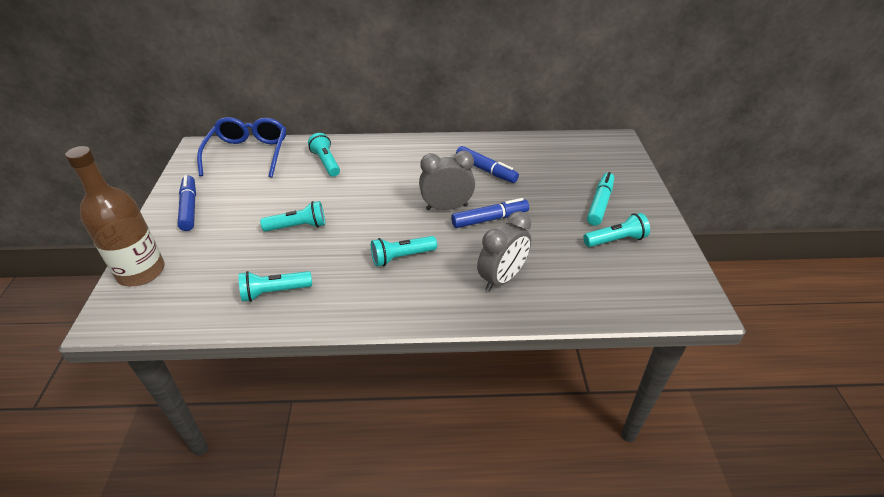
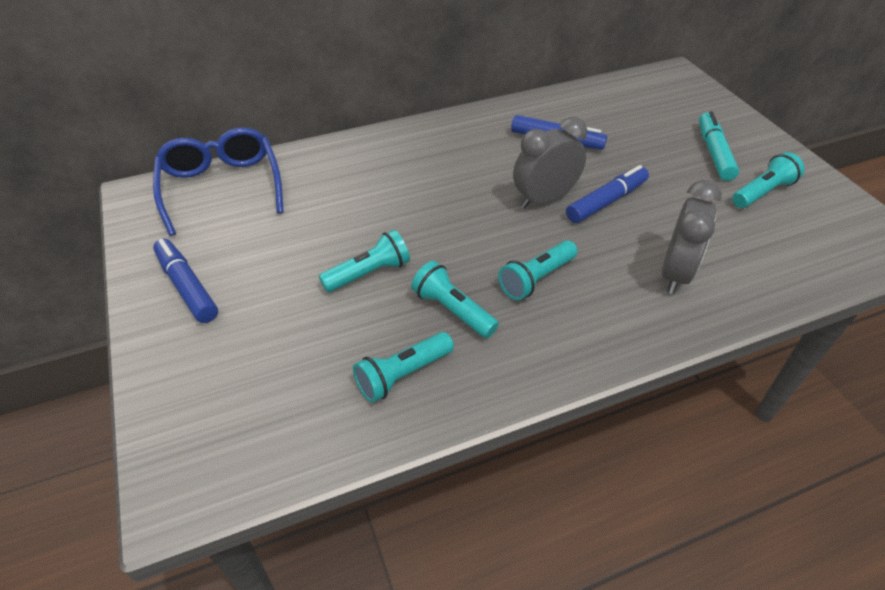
camera: 20 degrees left, 5 degrees up
brown bottle [65,146,165,286] -> none
turquoise flashlight [308,133,340,177] -> turquoise flashlight moved to [411,261,499,338]

